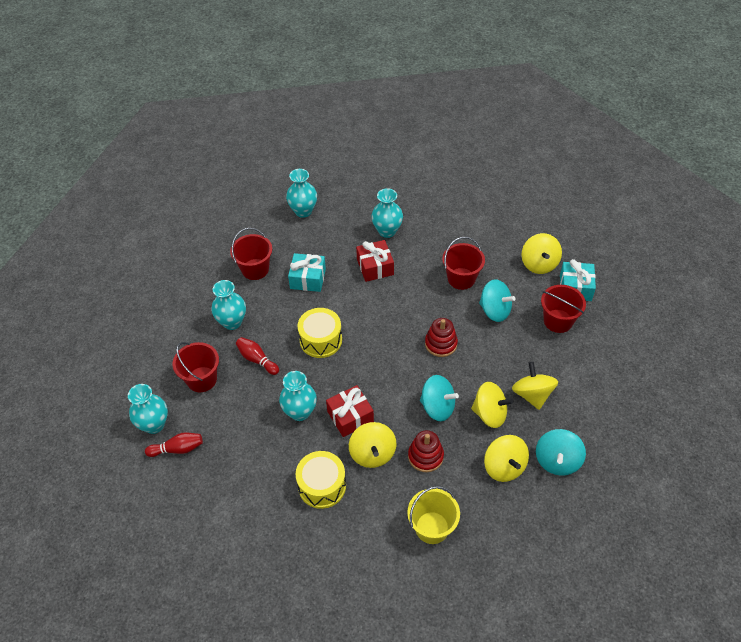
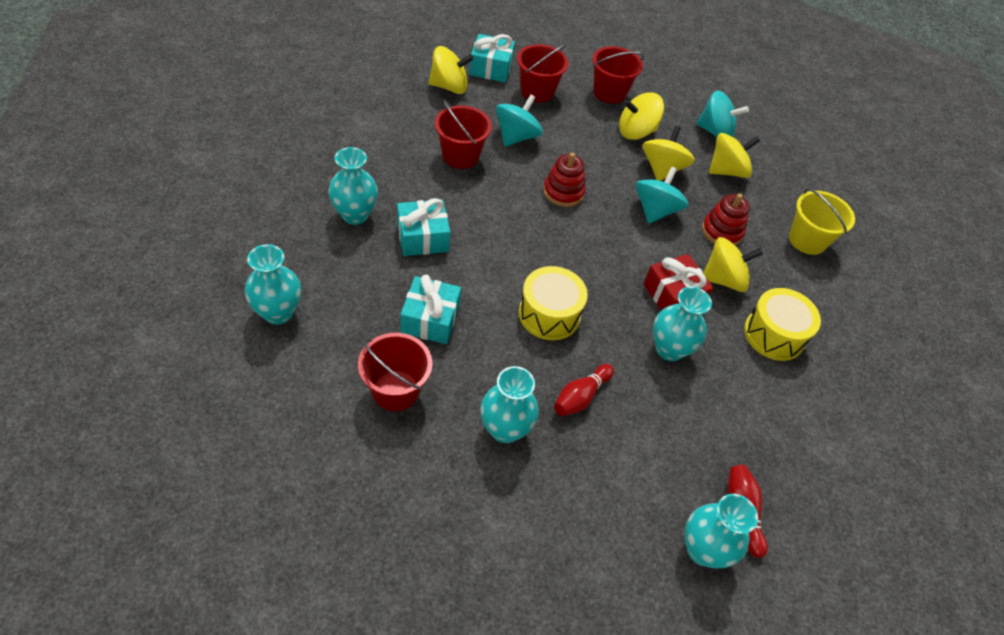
camera: 95 degrees left, 0 degrees up
red bucket [172,342,219,392] -> red bucket moved to [592,46,644,104]
red gift [356,240,394,282] -> turquoise gift [397,198,450,256]

